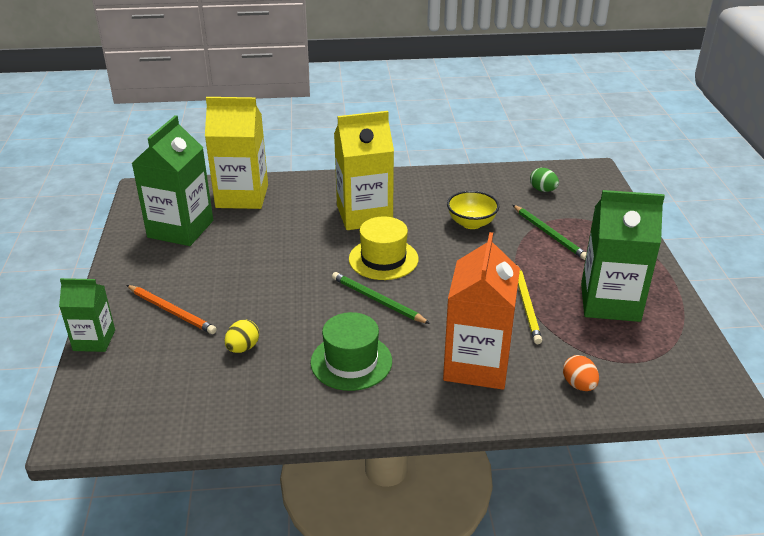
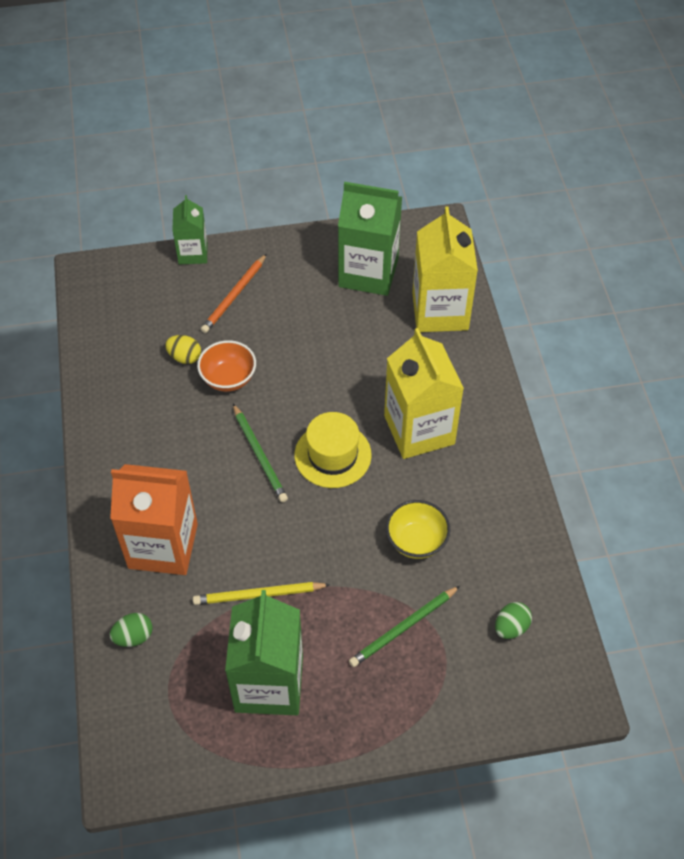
camera: 85 degrees right, 20 degrees up
green hat [310,312,392,391] -> none
green pencil [332,272,430,324] -> green pencil turned 120 degrees clockwise [233,404,288,502]
orange egg [563,355,599,391] -> green egg [109,613,153,647]
none -> orange bowl [197,340,256,392]

